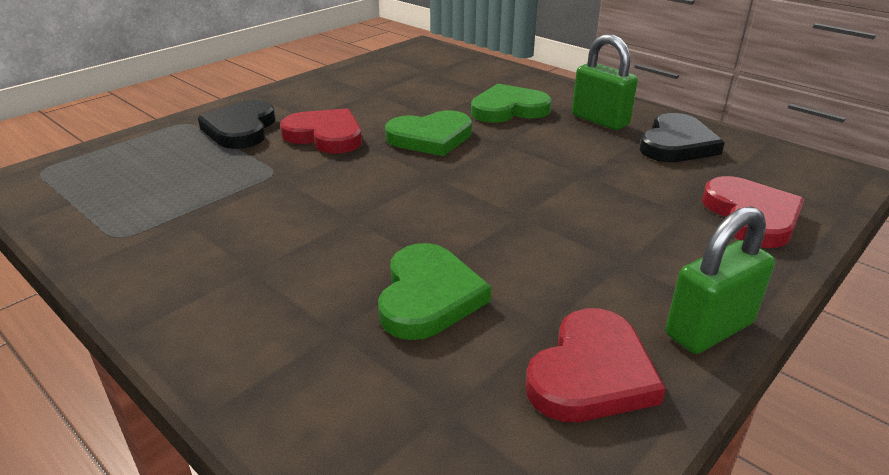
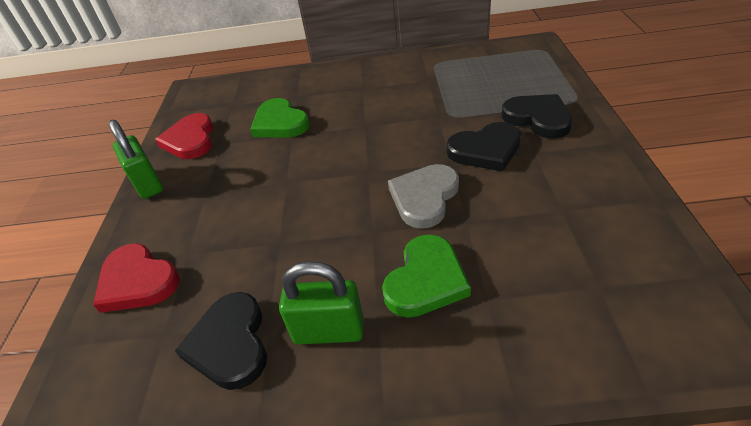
camera: 140 degrees right, 10 degrees up
red heart [280,108,362,154] -> black heart [447,122,521,172]
green heart [385,110,472,156] -> grey heart [388,164,459,229]
green padlock [666,206,775,354] -> green padlock turned 45 degrees counterclockwise [109,120,163,199]

